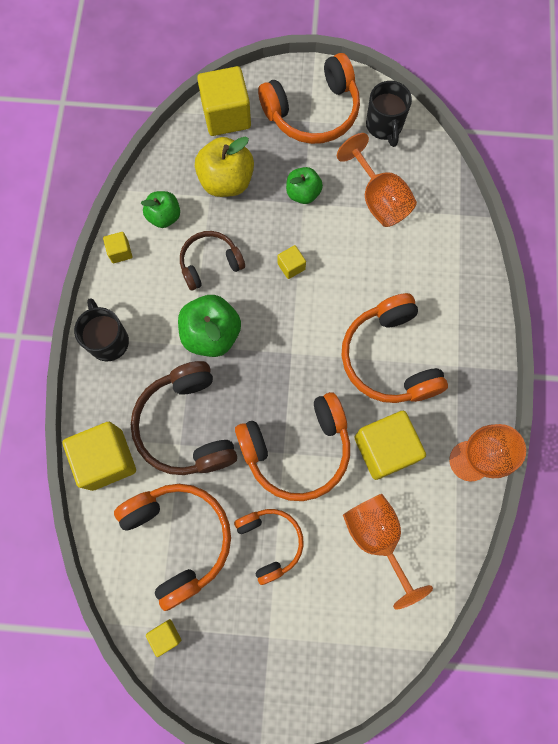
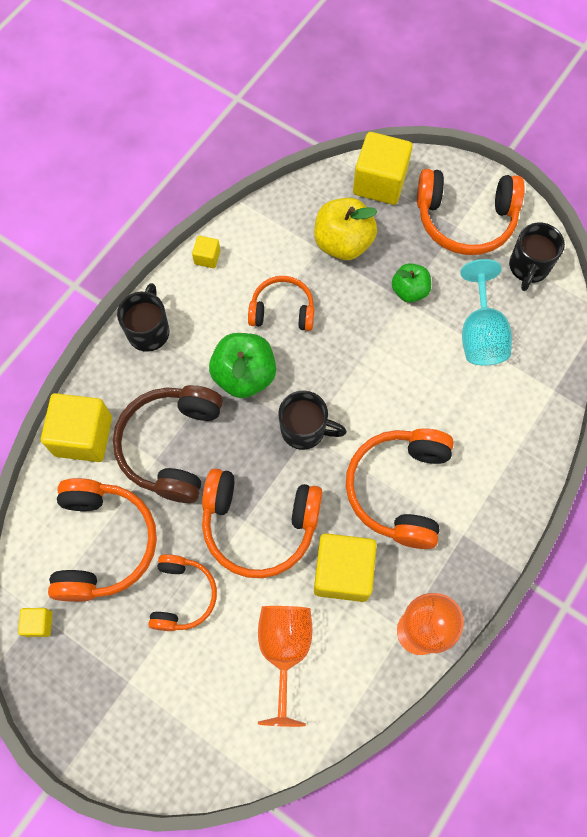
camera: 30 degrees right, 5 degrees down
green apple [141,191,180,228] -> none
brown headphones [180,231,245,290] -> orange headphones [248,276,314,331]
yellow cube [277,245,306,279] -> none
orange goblet [337,133,417,227] -> turquoise goblet [460,259,512,366]
none -> black mug [278,390,347,450]

